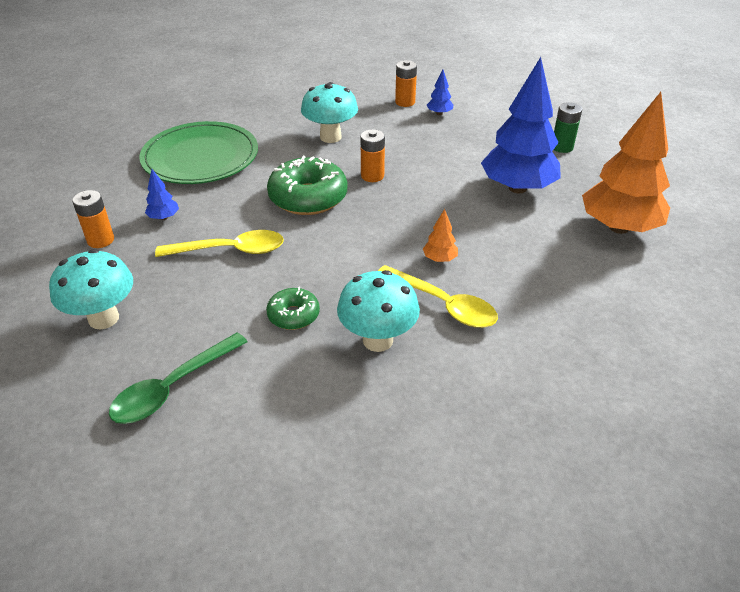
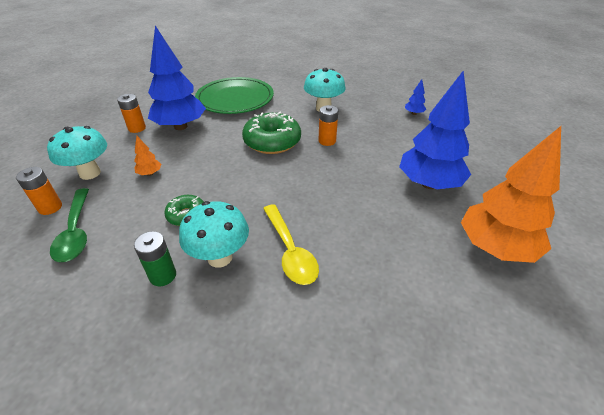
camera: 30 degrees right, 0 degrees up
green spoon [109,333,247,424] -> green spoon turned 90 degrees counterclockwise [50,188,89,262]
blue tree [145,169,179,220] -> blue tree [148,26,206,130], size x2.48
yellow spoon [155,230,284,257] -> none
orange battery [395,60,417,107] -> orange battery moved to [16,167,62,215]
orange tree [423,209,458,262] -> orange tree moved to [134,135,161,176]
green battery [554,102,583,153] -> green battery moved to [134,231,176,286]

